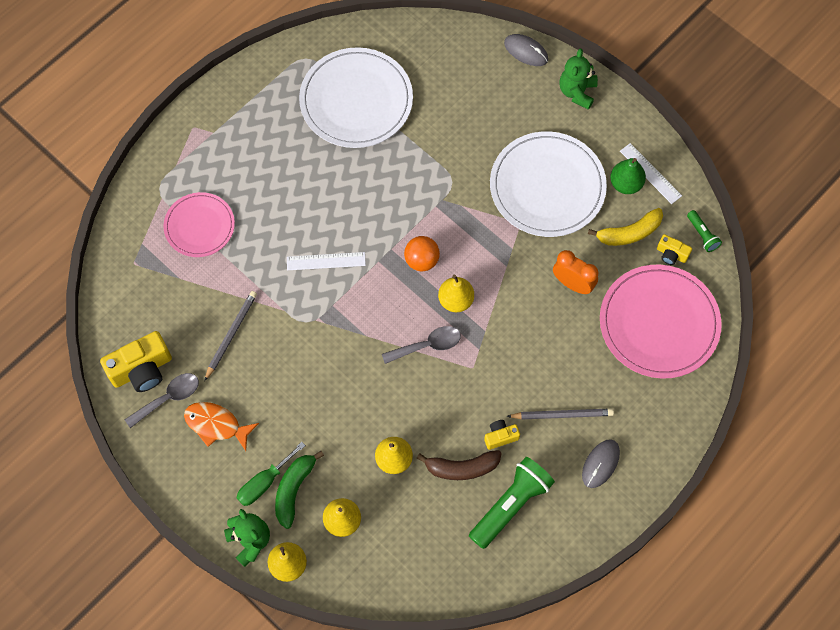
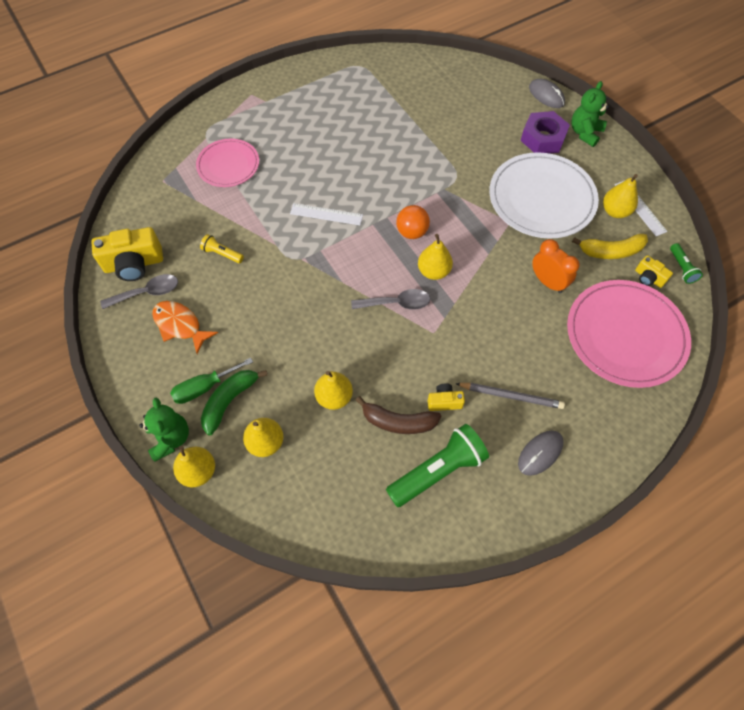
camera: 15 degrees right, 5 degrees down
grey pencil [204,291,257,381] -> yellow flashlight [200,234,244,263]
white plate [299,47,413,148] -> none
green pear [610,158,646,194] -> yellow pear [603,174,638,218]
none -> purple nut [520,111,570,154]

